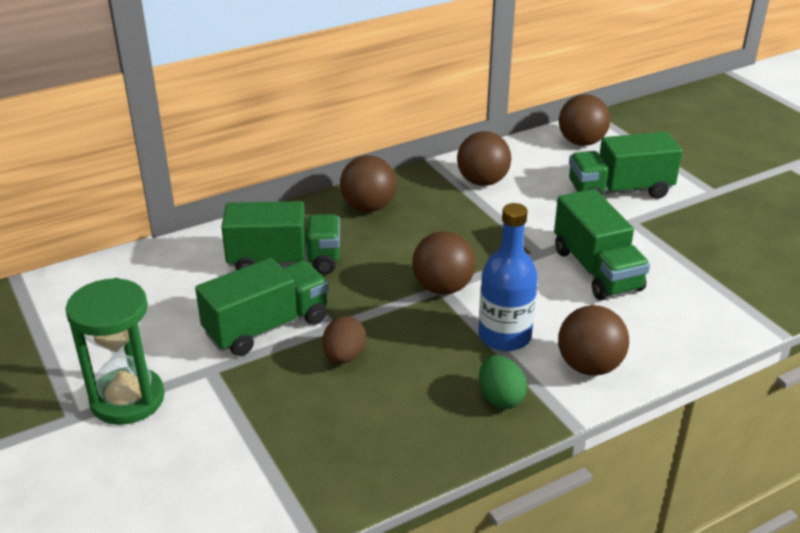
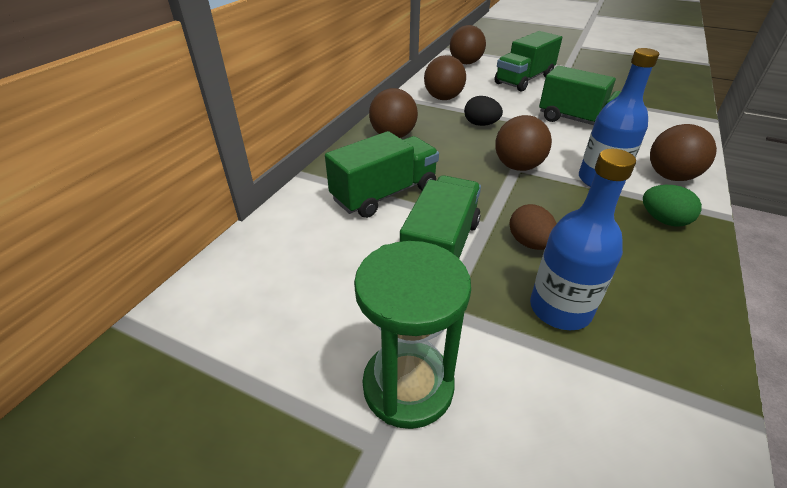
camera: 35 degrees left, 5 degrees up
none -> black egg [464,96,503,126]
none -> blue bottle [530,149,636,330]

